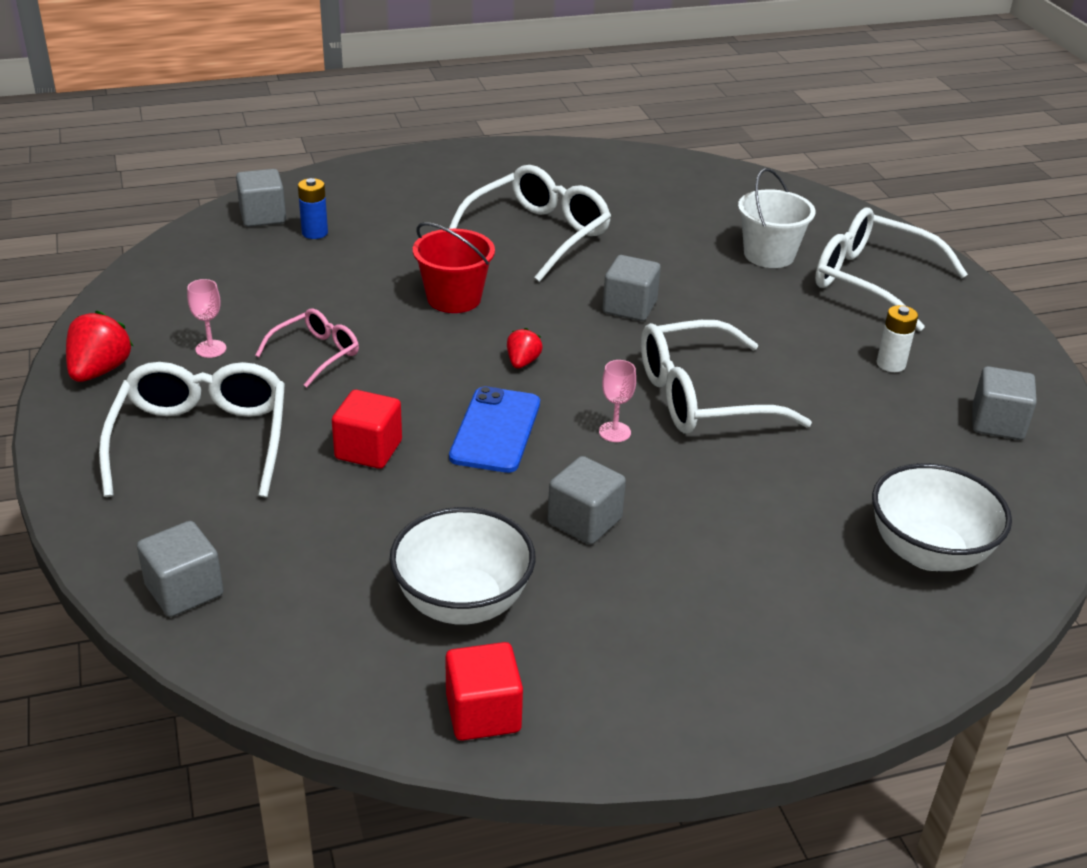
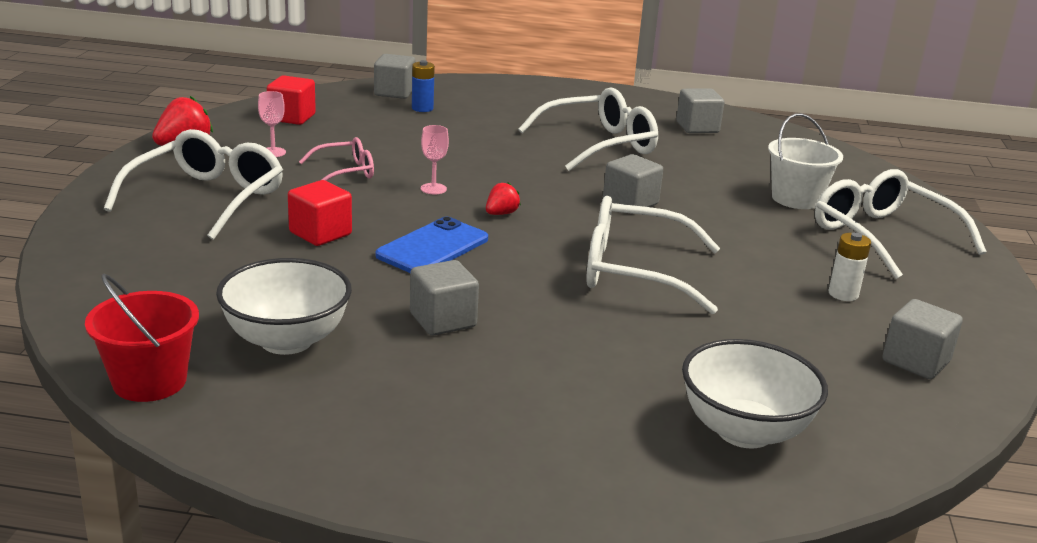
camera: 25 degrees right, 10 degrees down
grey cube [137,521,223,617] -> grey cube moved to [676,89,725,133]
red bucket [413,222,495,313] -> red bucket moved to [85,274,199,402]
red cube [445,642,523,741] -> red cube moved to [267,75,316,125]
pink goblet [599,360,636,442] -> pink goblet moved to [421,125,449,194]

